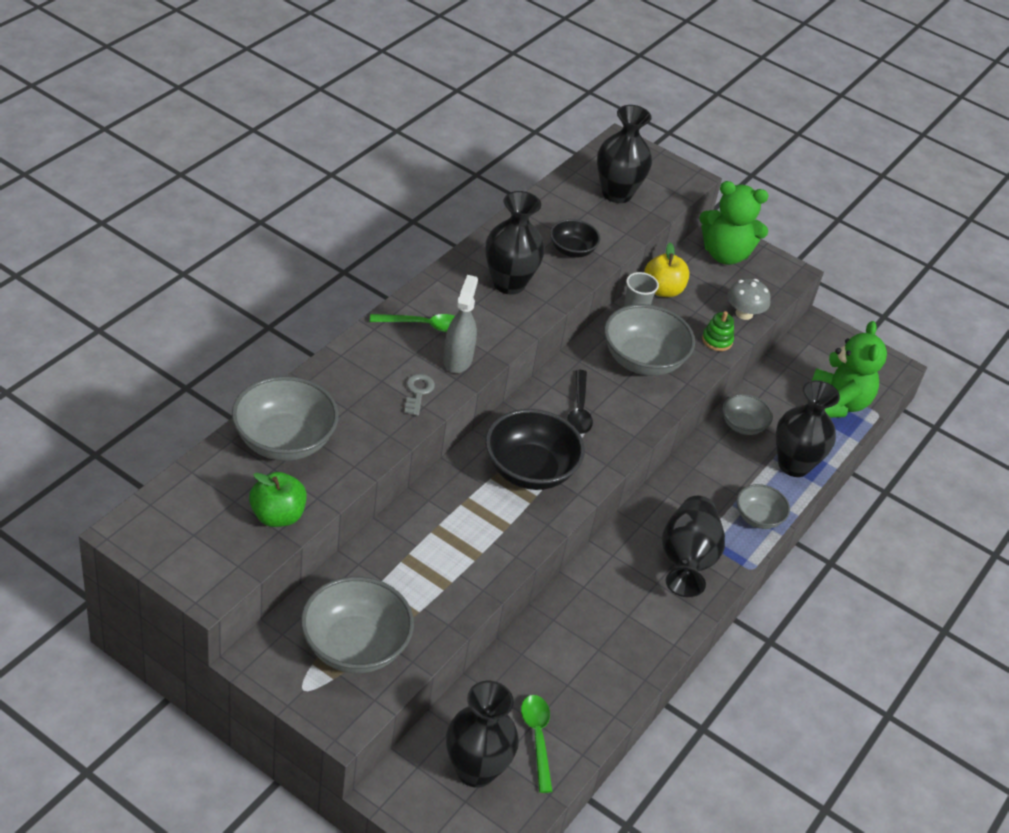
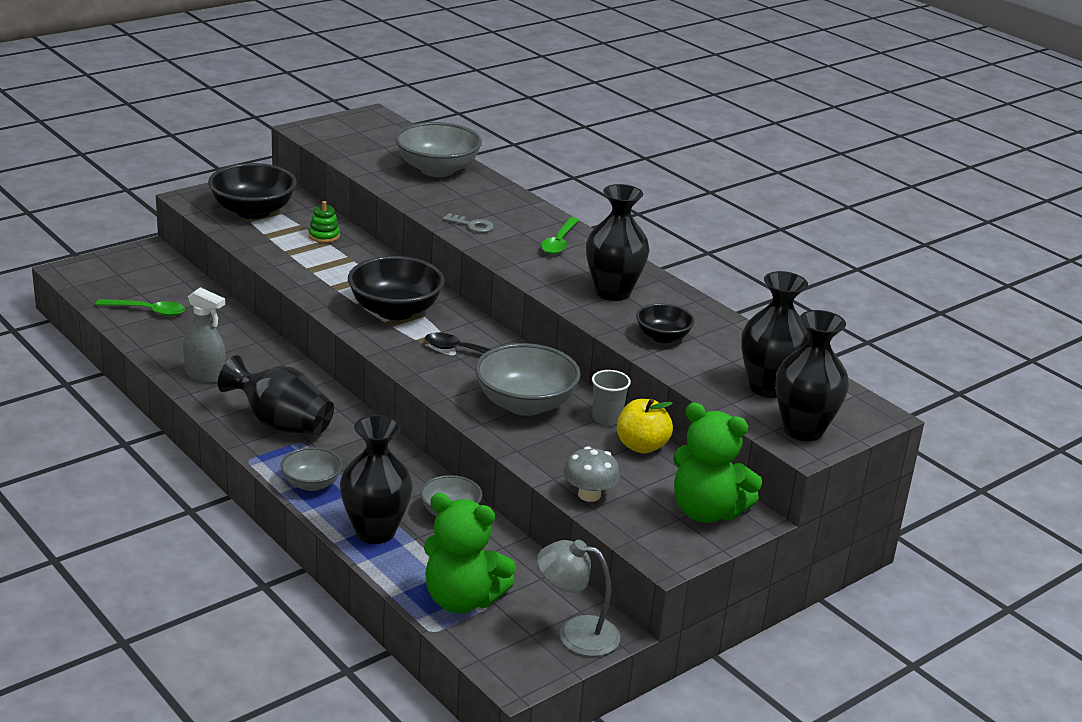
camera: 110 degrees right, 15 degrees down
green apple [249,472,307,527] -> none
grey bowl [301,576,414,673] -> black bowl [208,163,297,219]
grey spray bottle [443,275,478,373] -> grey spray bottle moved to [183,287,226,383]
black vase [446,681,519,788] -> black vase moved to [775,310,849,441]
green teddy bear [699,181,769,265] -> green teddy bear turned 90 degrees counterclockwise [673,402,762,523]
green stacking toy [702,311,734,351] -> green stacking toy moved to [309,201,340,243]
none -> grey lamp [537,540,620,657]

